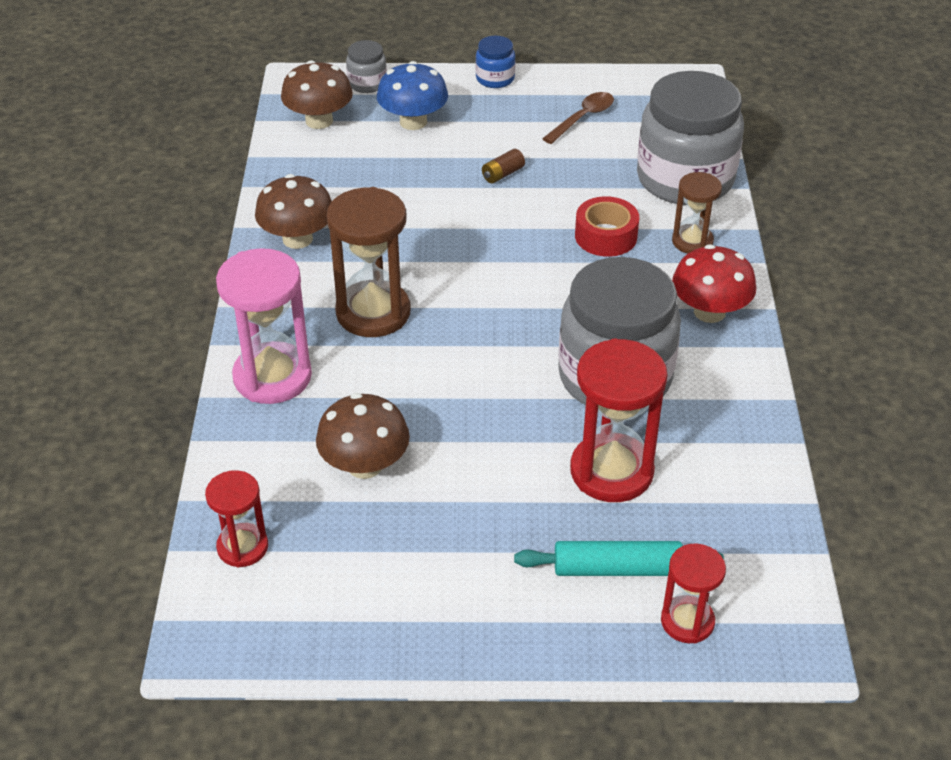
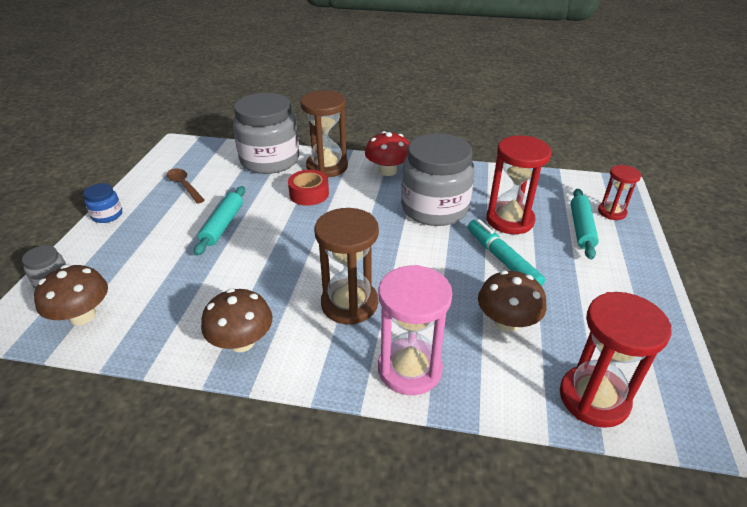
camera: 80 degrees left, 5 degrees down
red hourglass [205,470,268,567] -> red hourglass [560,292,672,428], size x1.71
blue mushroom [377,61,448,130] -> none
brown battery [482,149,525,183] -> turquoise rolling pin [194,186,245,256]
brown hourglass [672,172,722,254] -> brown hourglass [300,90,348,177], size x1.71
none -> turquoise marker [468,219,545,286]

